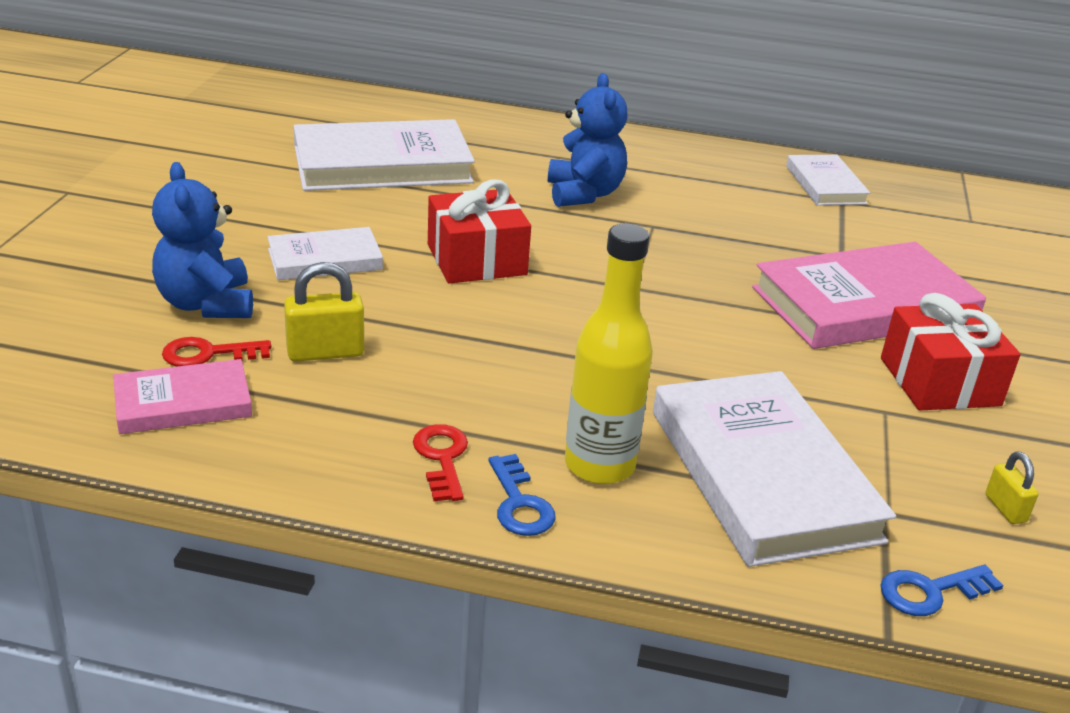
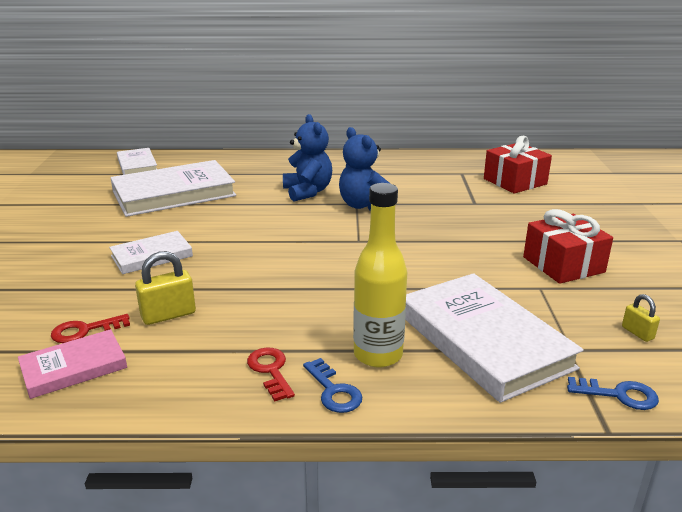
camera: 10 degrees left, 5 degrees down
blue teddy bear [152,162,253,318] -> blue teddy bear moved to [339,127,389,211]
red gift [428,179,531,283] -> red gift moved to [484,136,552,193]
pink book [752,242,986,349] -> none
white book [786,155,870,205] -> white book moved to [117,148,157,175]
blue key [880,565,1004,616] -> blue key turned 135 degrees counterclockwise [567,377,659,410]

